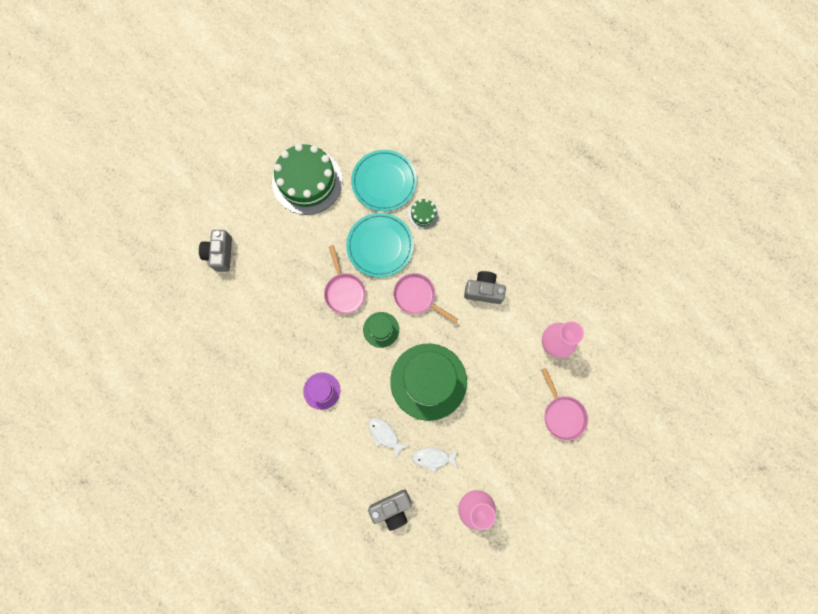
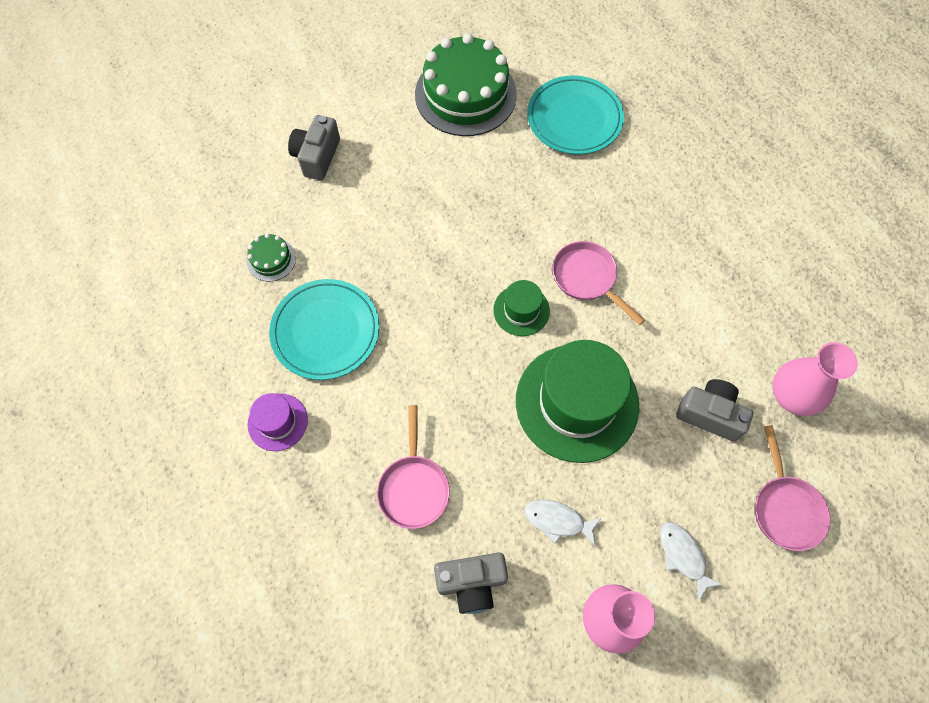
camera: 15 degrees right, 10 degrees down
purple hat [303,372,340,410] -> purple hat moved to [247,393,308,451]
pink pan [324,245,366,314] -> pink pan moved to [377,405,450,529]
turquoise plate [346,213,414,277] -> turquoise plate moved to [269,279,379,380]
white fish [368,418,407,458] -> white fish moved to [660,522,723,601]
green cake [408,199,439,229] -> green cake moved to [247,233,296,282]
grey camera [464,271,506,304] -> grey camera moved to [676,379,753,442]

